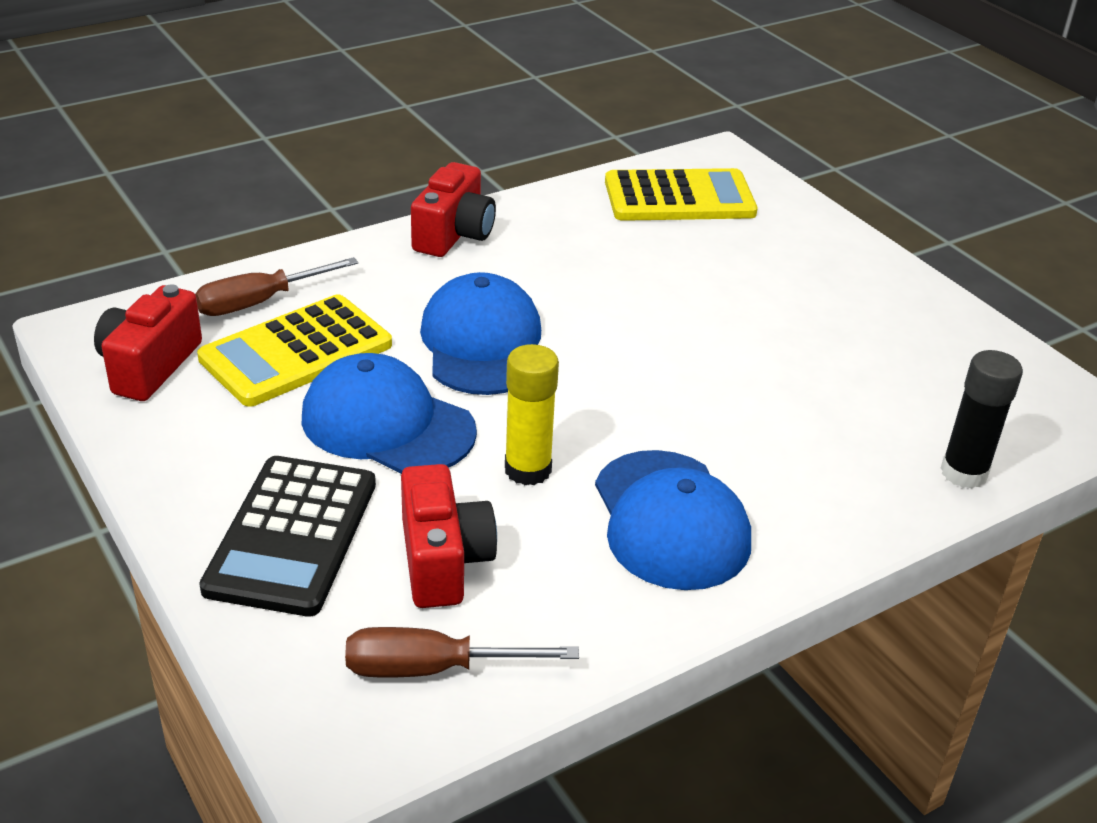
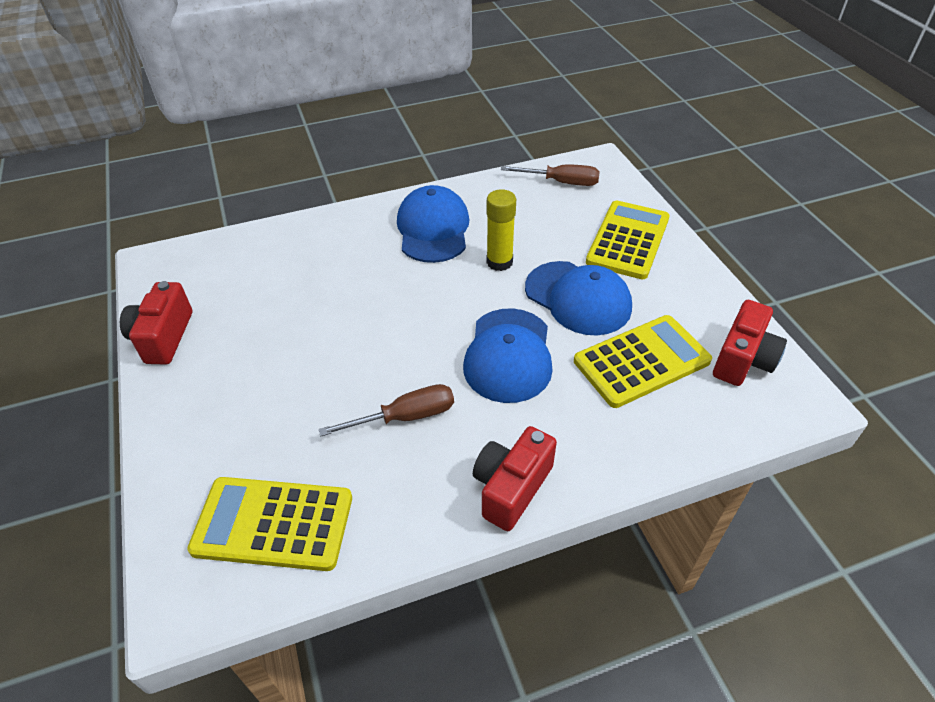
camera: 165 degrees left, 10 degrees up
brown screwdriver [195,257,358,316] -> brown screwdriver moved to [319,384,454,437]
black calculator [199,456,376,617] -> yellow calculator [586,201,670,279]
red camera [401,464,497,608] -> red camera moved to [120,281,192,364]
black glue stick [941,350,1023,489] -> none

